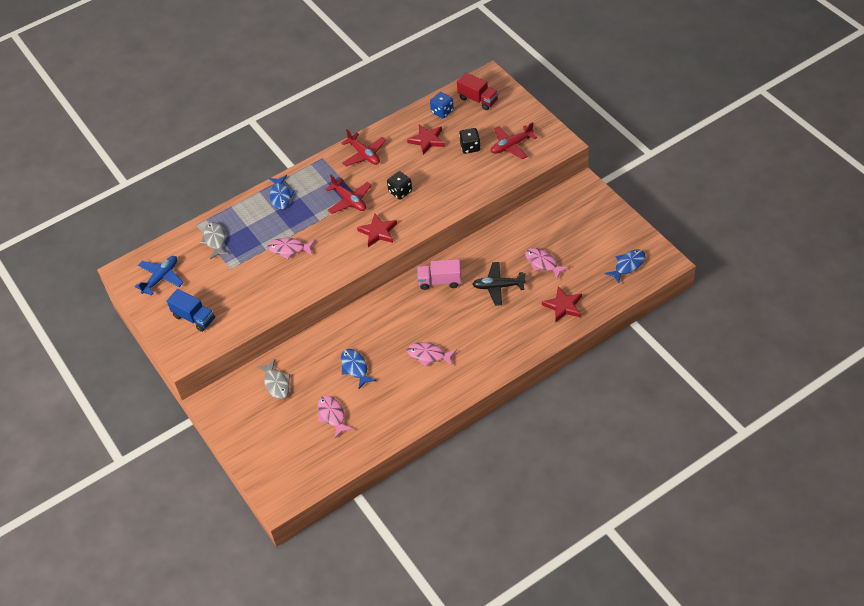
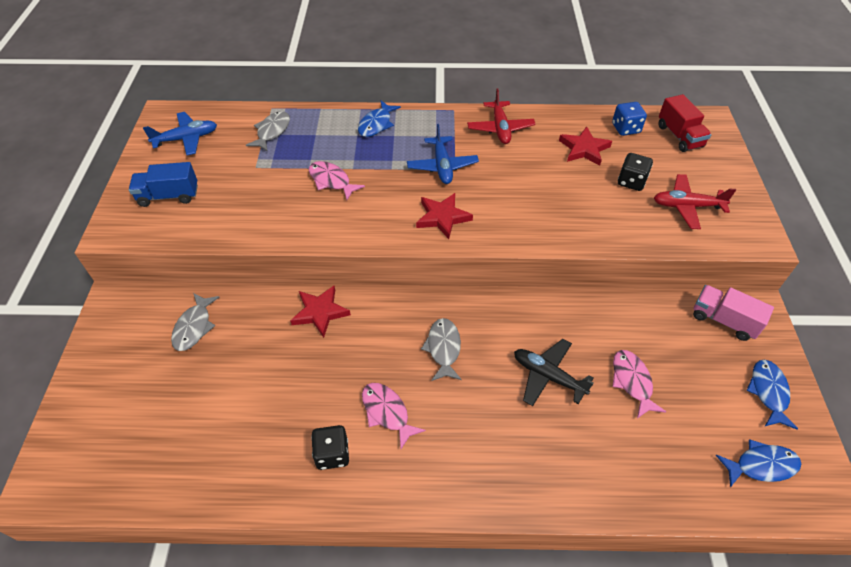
camera: 30 degrees right, 0 degrees up
blue truck [167,289,215,332] -> blue truck turned 105 degrees clockwise [129,162,198,207]
pink fish [318,395,353,438] -> none
red plane [325,175,372,214] -> blue plane [407,124,479,184]
blue fish [341,349,376,389] -> blue fish moved to [746,360,798,429]
black dice [387,171,412,200] -> black dice moved to [311,425,349,470]
pink truck [417,259,461,290] -> pink truck moved to [693,285,774,341]
red star [542,287,582,322] -> red star moved to [290,285,351,338]
none -> grey fish [421,318,462,381]

